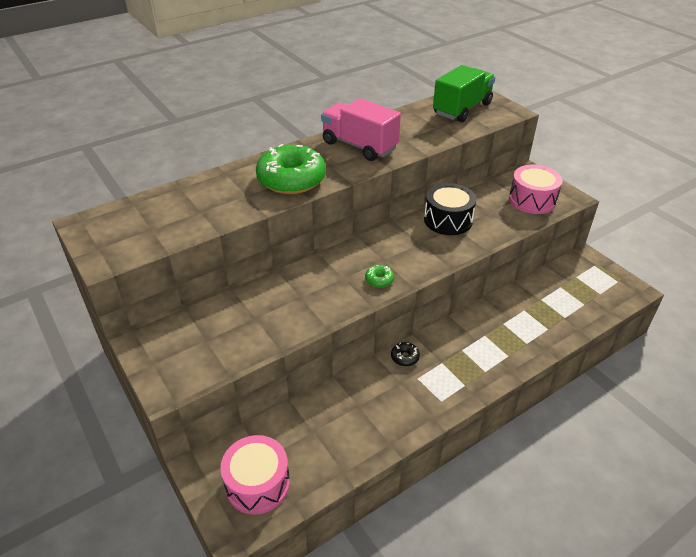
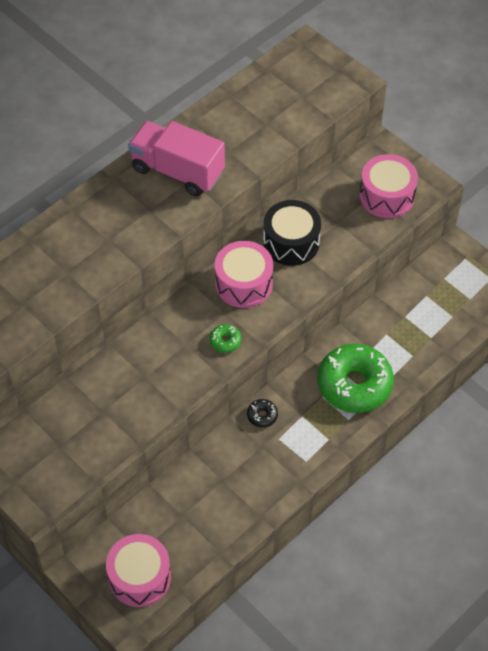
camera: 10 degrees left, 15 degrees up
green donut [256,144,326,194] -> green donut moved to [318,344,394,413]
green truck [433,65,495,122] -> none
none -> pink drum [215,241,273,308]

